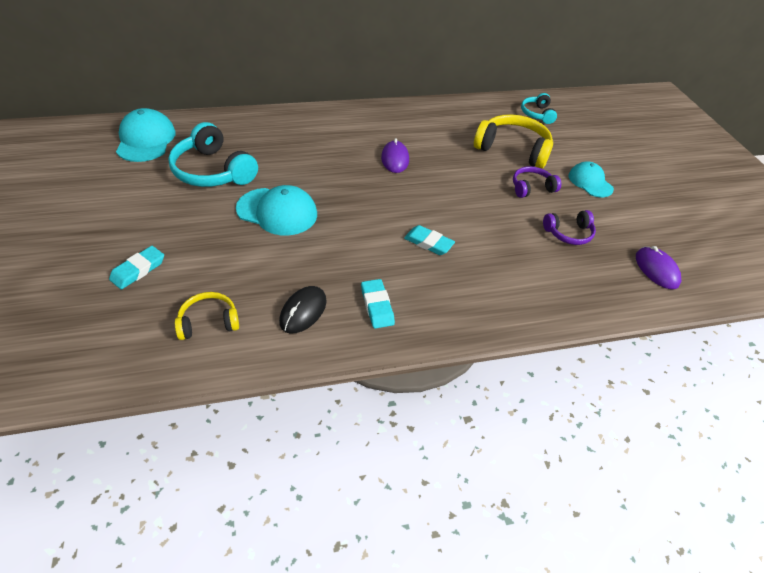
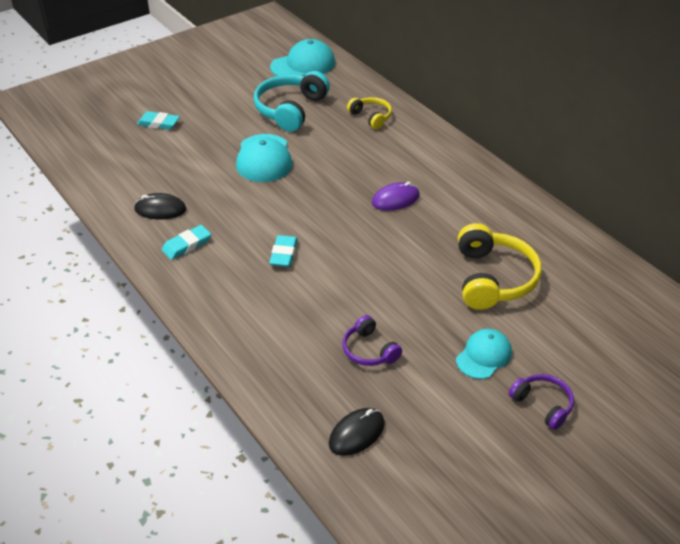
camera: 70 degrees right, 5 degrees down
yellow headphones [175,292,239,340] -> yellow headphones moved to [347,97,392,129]
purple headphones [513,166,561,198] -> purple headphones moved to [509,374,574,430]
turquoise headphones [521,93,557,124] -> none
purple mouse [636,246,681,289] -> black mouse [329,408,385,456]

